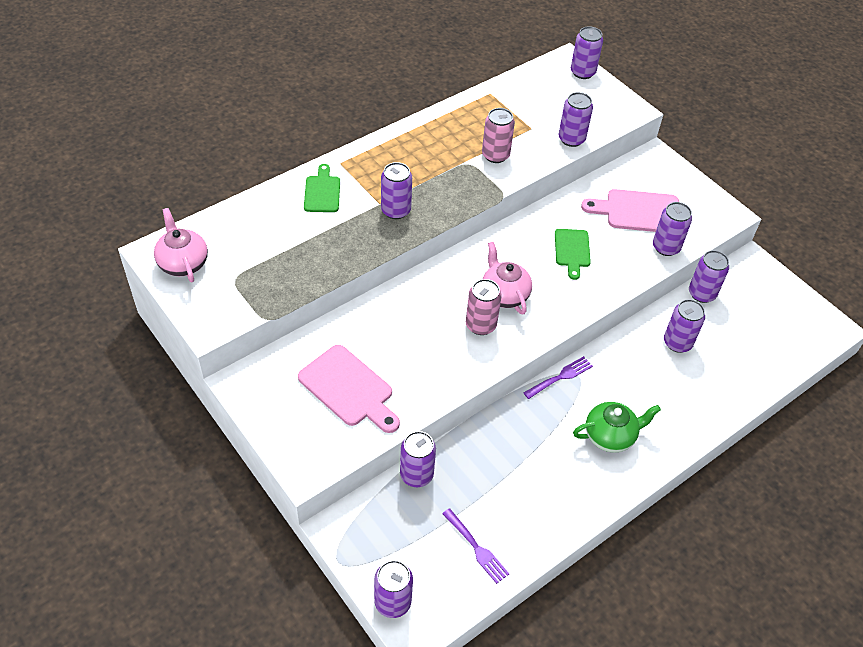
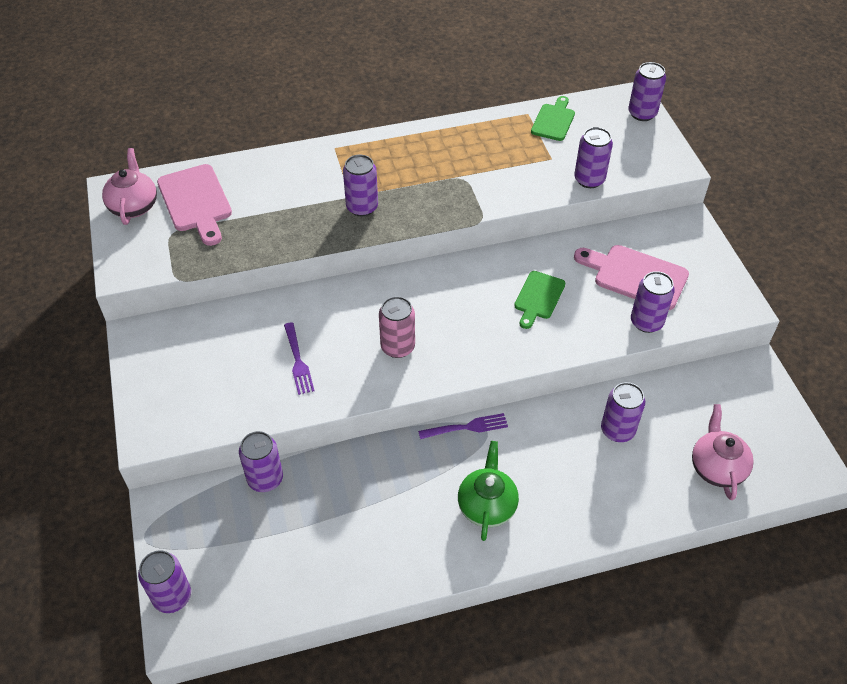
camera: 25 degrees right, 0 degrees up
pink cutting board [298,345,400,433] -> pink cutting board moved to [157,164,232,246]
green cutting board [304,164,340,212] -> green cutting board moved to [531,96,575,141]
purple fork [442,508,509,584] -> purple fork moved to [284,322,315,395]
pink can [482,108,515,163] -> none
pink teapot [483,242,532,314] -> pink teapot moved to [692,404,754,500]
green teapot [573,402,661,453] -> green teapot turned 90 degrees counterclockwise [458,441,519,541]
purple can [689,250,729,303] -> none

